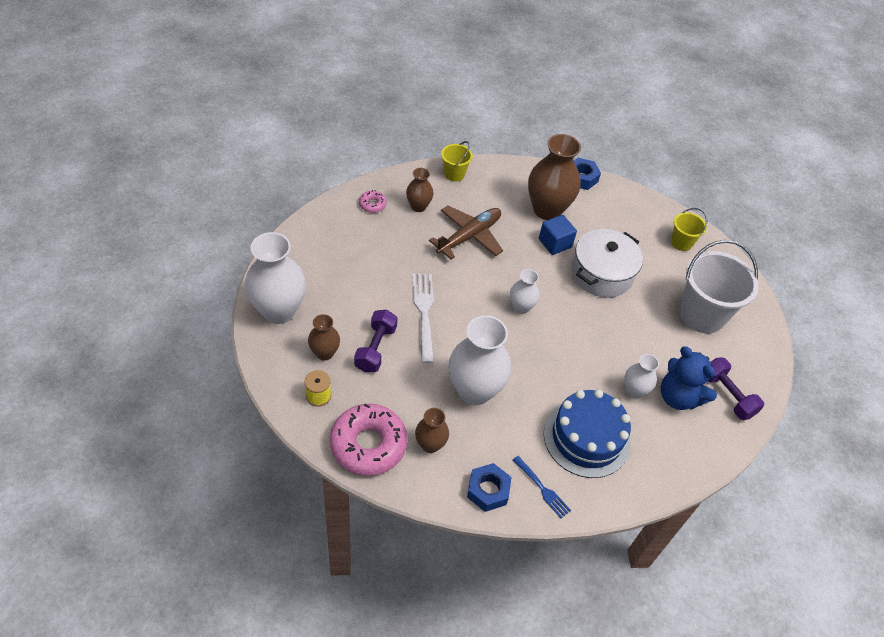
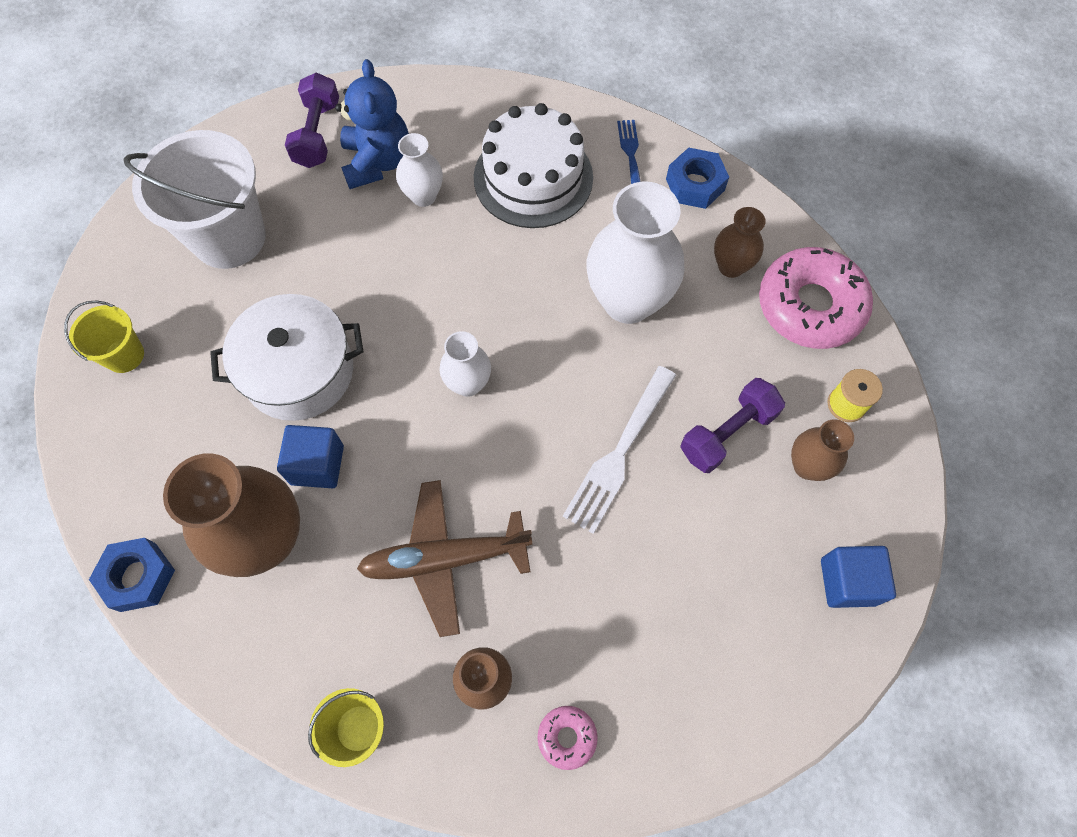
camera: 140 degrees left, 15 degrees up
white vase [245,232,306,324] -> blue cube [821,546,896,608]
blue cake [544,389,631,478] -> white cake [474,103,593,228]

